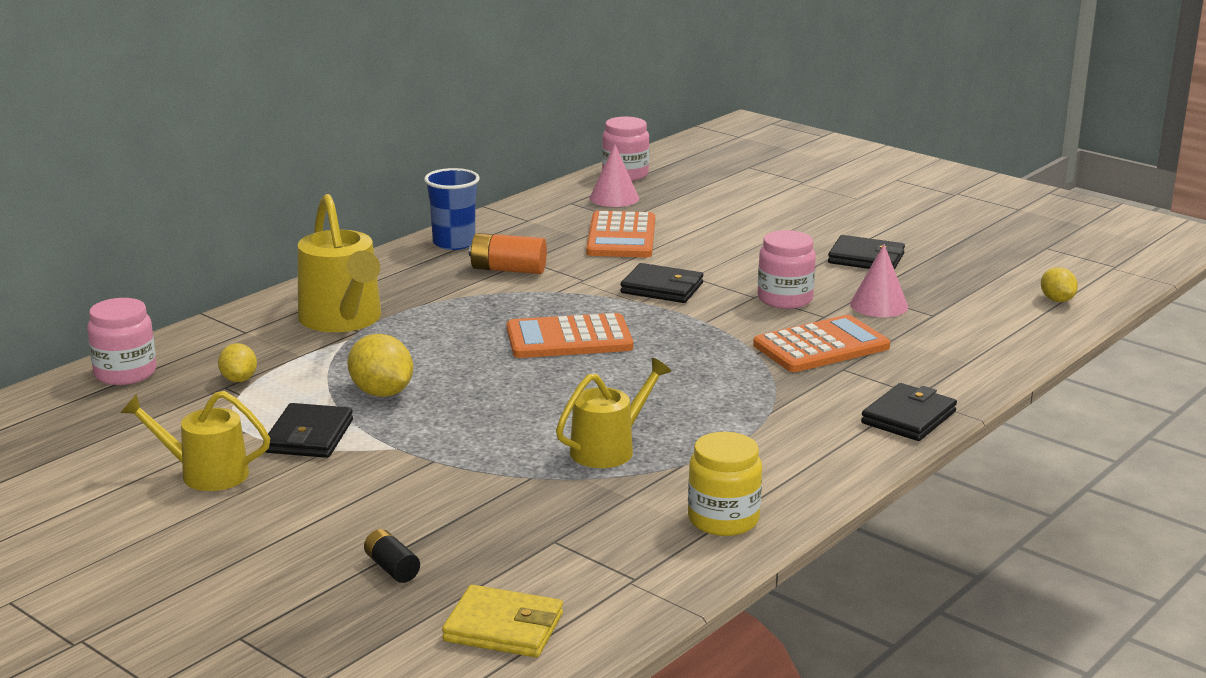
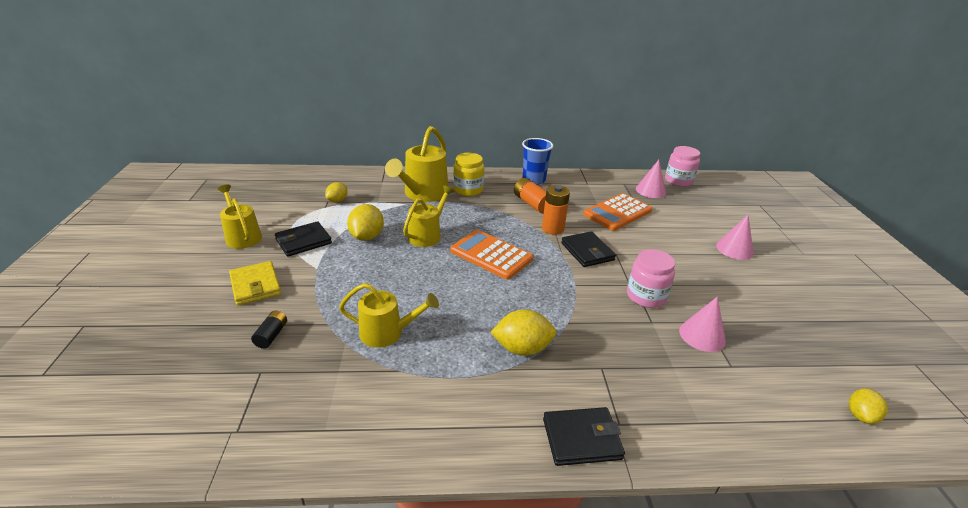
camera: 45 degrees right, 10 degrees up
pink jar [87,298,156,385] -> none
black battery [364,529,420,583] -> black battery moved to [251,311,287,349]
yellow wallet [442,585,563,657] -> yellow wallet moved to [229,261,281,306]
yellow jar [688,432,762,536] -> yellow jar moved to [453,153,484,196]
orange calculator [753,315,890,372] -> none
black wallet [828,235,905,270] -> none
none -> yellow watering can [403,185,454,247]
none -> yellow lemon [490,310,556,356]
none -> orange battery [542,185,570,235]
none -> pink cone [716,215,754,260]

